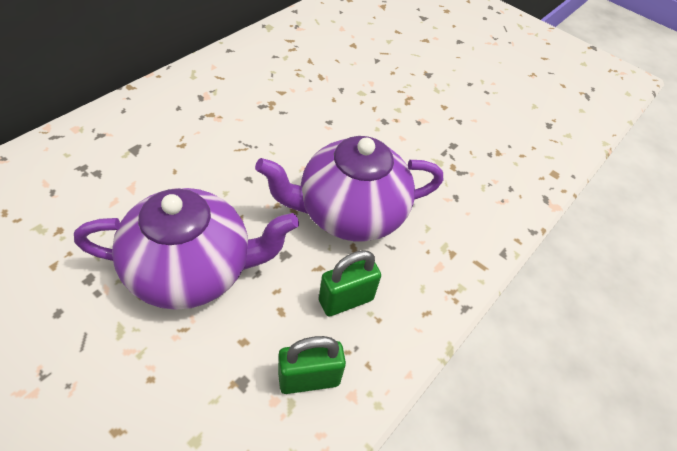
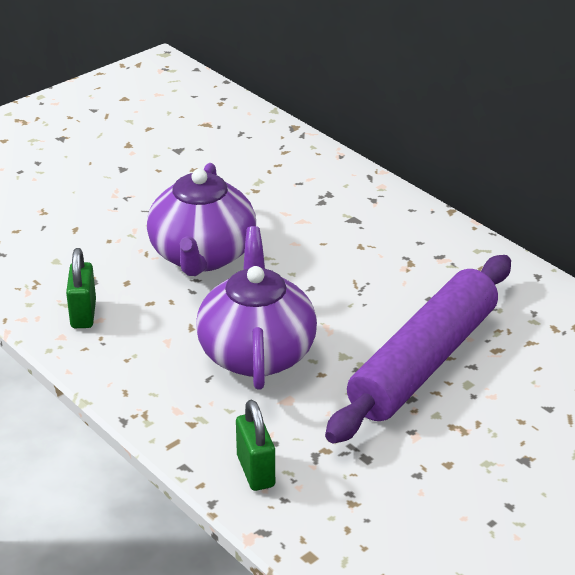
camera: 105 degrees right, 15 degrees down
green padlock [319,250,381,316] -> green padlock moved to [236,400,275,491]
none -> purple rolling pin [325,255,511,444]

